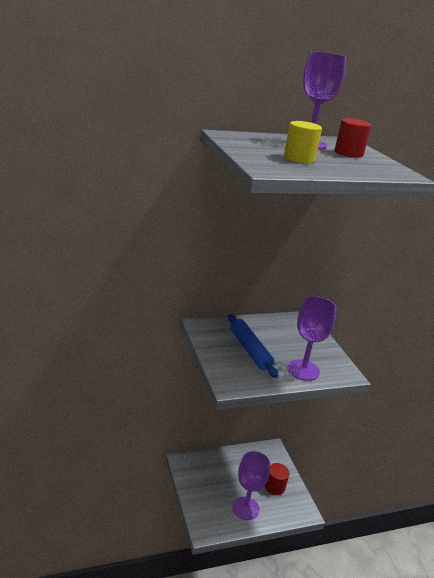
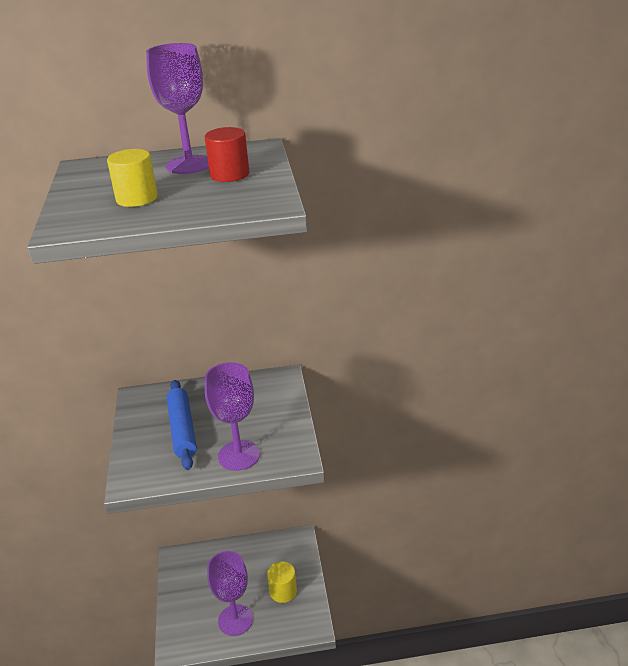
camera: 15 degrees right, 5 degrees up
red cylinder [265,463,289,495] -> yellow cylinder [267,561,297,603]

